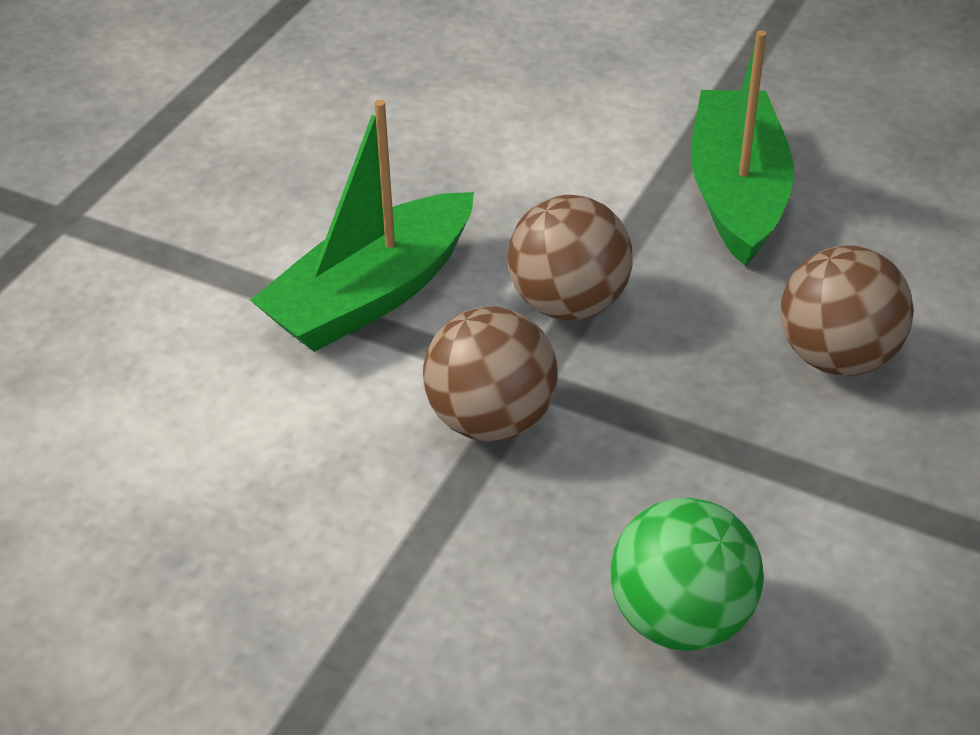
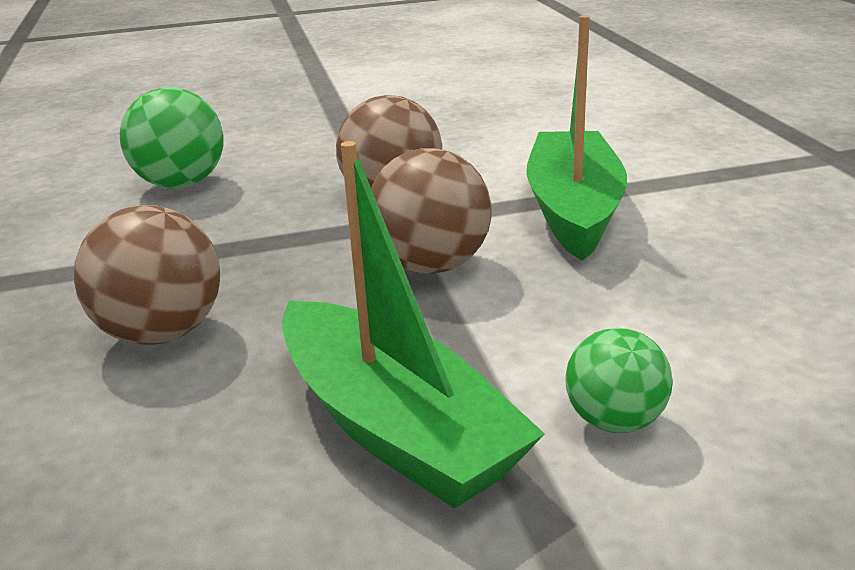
camera: 140 degrees right, 15 degrees down
none -> green ball [565,328,673,433]

